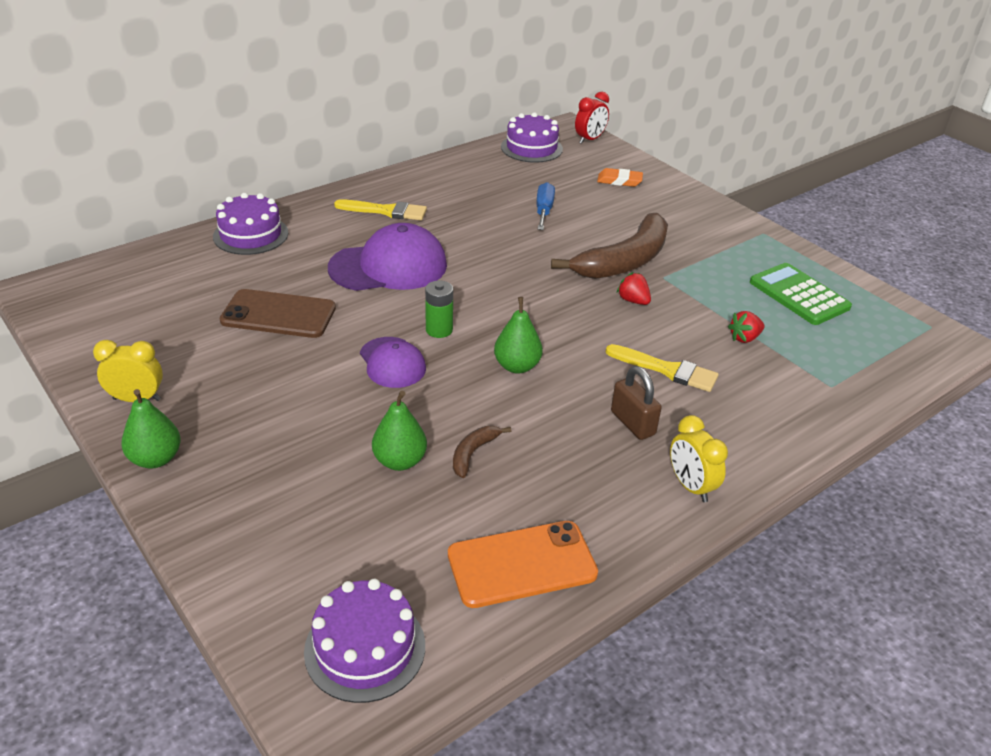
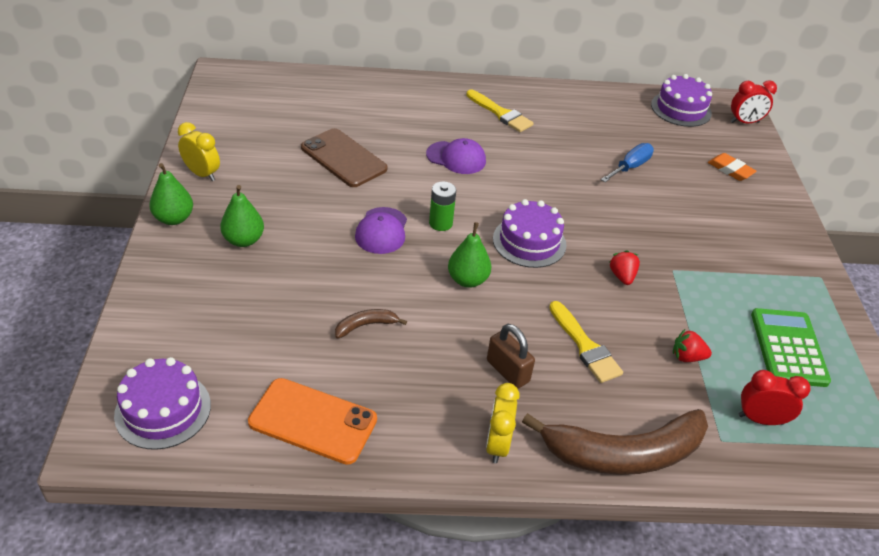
camera: 35 degrees right, 5 degrees up
purple cake [213,193,288,255] -> purple cake moved to [493,199,567,268]
purple cap [328,223,447,291] -> purple cap [426,138,486,174], size x0.59
green pear [372,391,427,471] -> green pear moved to [220,185,264,247]
brown banana [551,213,668,279] -> brown banana moved to [522,409,708,475]
brown padlock [611,366,662,440] -> brown padlock turned 45 degrees counterclockwise [487,324,535,389]
none -> red clock [739,370,810,425]

